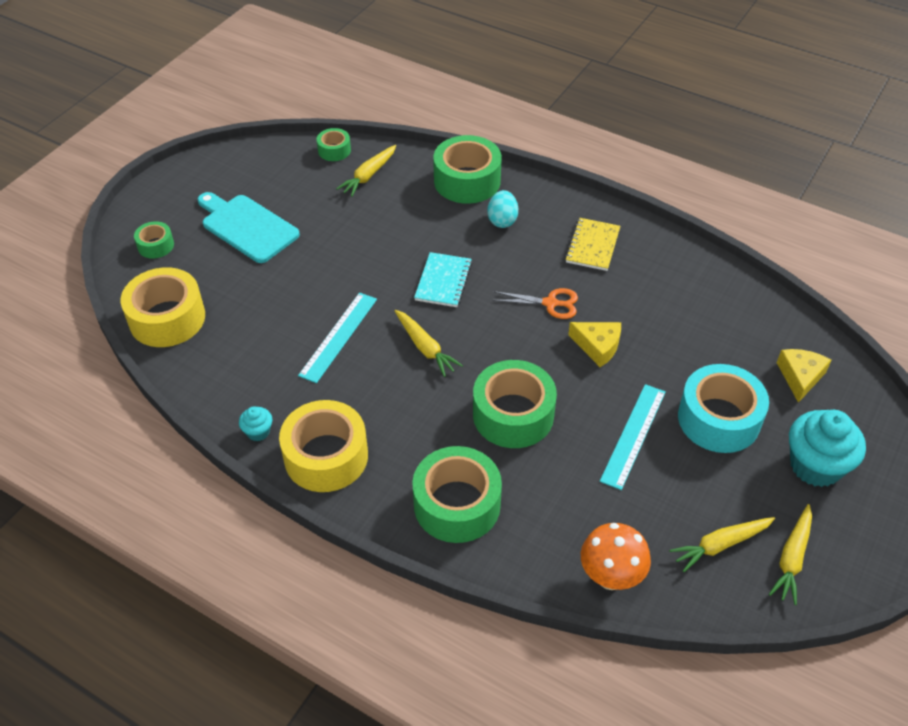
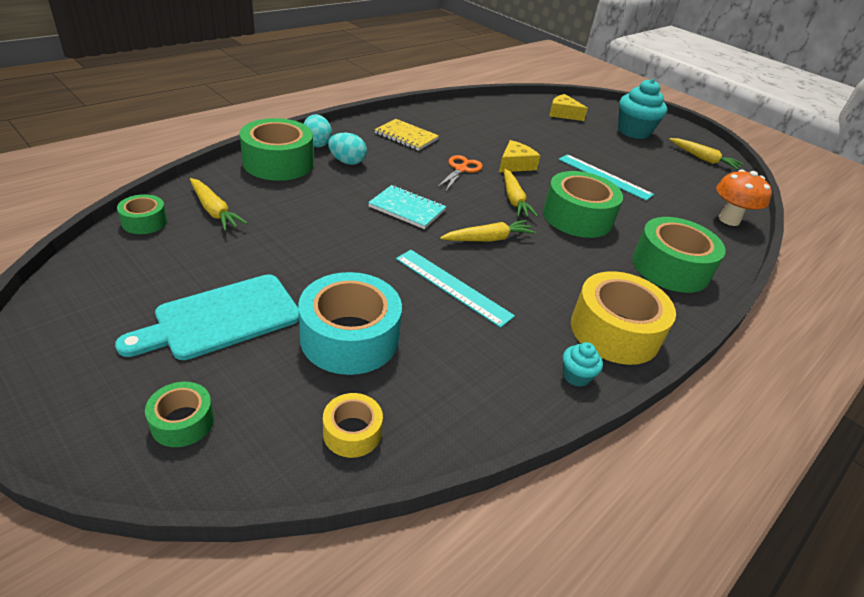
camera: 80 degrees left, 10 degrees down
yellow tape [121,267,205,347] -> yellow tape [323,393,383,458], size x0.51
yellow carrot [669,517,775,572] -> yellow carrot moved to [504,169,538,217]
turquoise tape [678,364,769,453] -> turquoise tape moved to [298,272,402,375]
none -> turquoise egg [303,114,332,147]

